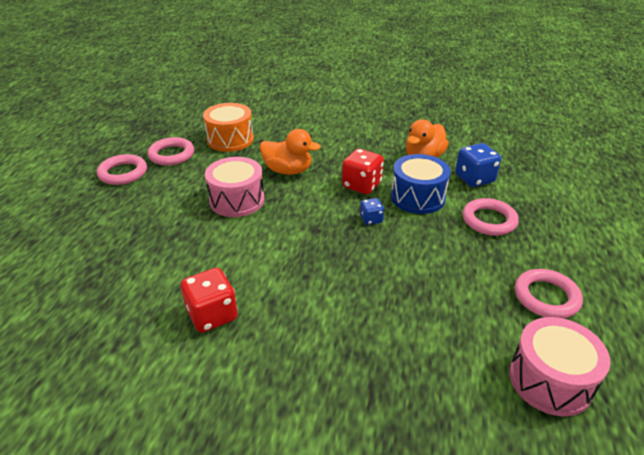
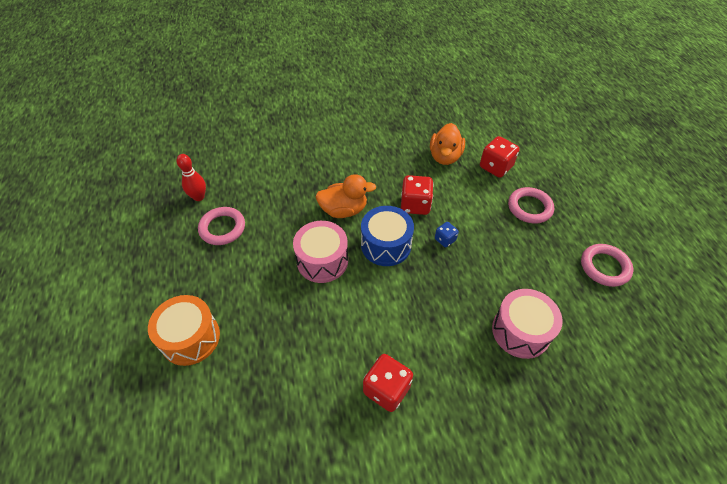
camera: 25 degrees left, 15 degrees up
pink ring [97,154,147,185] -> none
orange drum [203,103,254,152] -> orange drum moved to [148,295,220,366]
blue drum [391,154,451,214] -> blue drum moved to [361,206,414,266]
blue dice [455,143,501,187] -> red dice [480,136,519,178]
pink drum [509,317,611,416] -> pink drum moved to [492,289,562,359]
none -> red bowling pin [177,154,206,201]

